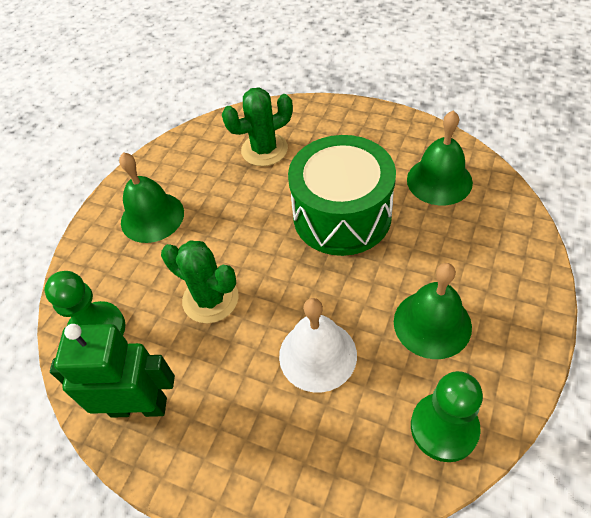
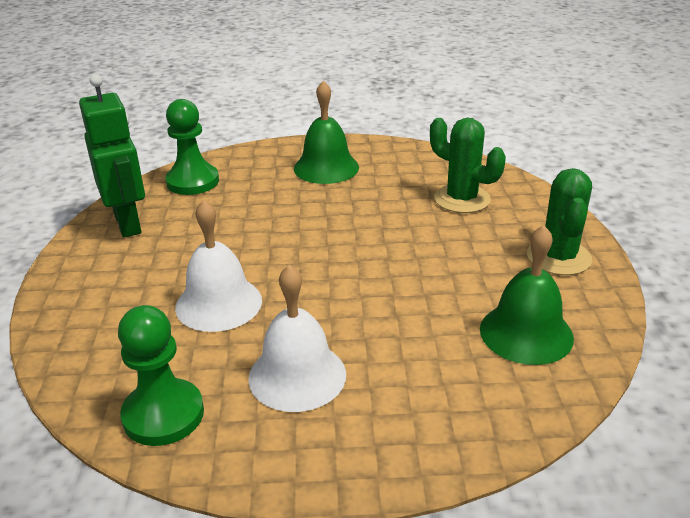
camera: 60 degrees right, 20 degrees down
green cactus [161,240,239,323] -> green cactus moved to [527,168,592,275]
green drum [288,135,396,256] -> none
green bell [394,263,472,359] -> white bell [248,265,346,412]

